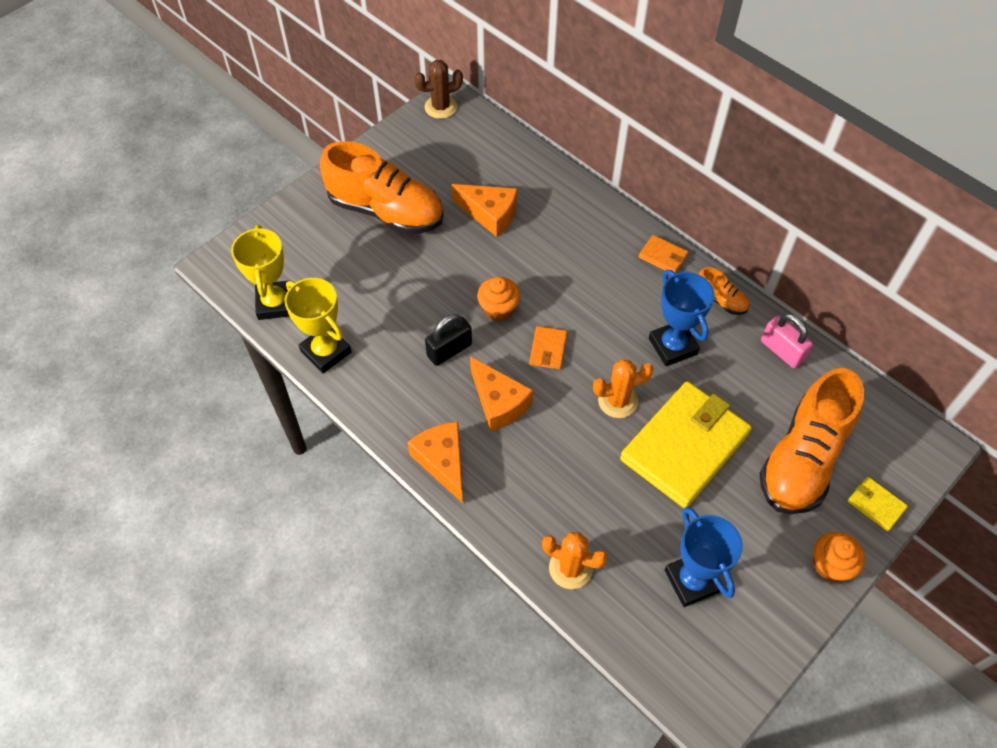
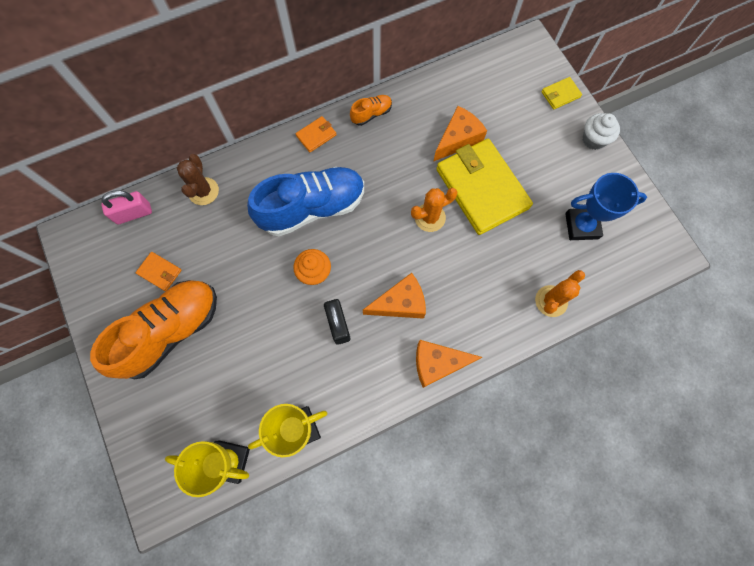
camera: 70 degrees left, 15 degrees up
brown cactus [414,60,463,119] -> brown cactus moved to [177,154,219,205]
orange cheese [452,184,517,237] -> orange cheese moved to [433,106,487,162]
orange wallet [529,326,567,370] -> orange wallet moved to [136,252,182,291]
orange cactus [593,359,653,418] -> orange cactus turned 60 degrees clockwise [411,188,457,232]
blue trophy [649,270,715,366] -> none
orange shoe [759,368,864,514] -> none
pink padlock [761,313,813,368] -> pink padlock moved to [101,190,152,224]
orange cupcake [814,532,865,582] -> white cupcake [583,113,620,150]
none -> blue shoe [247,167,364,236]

